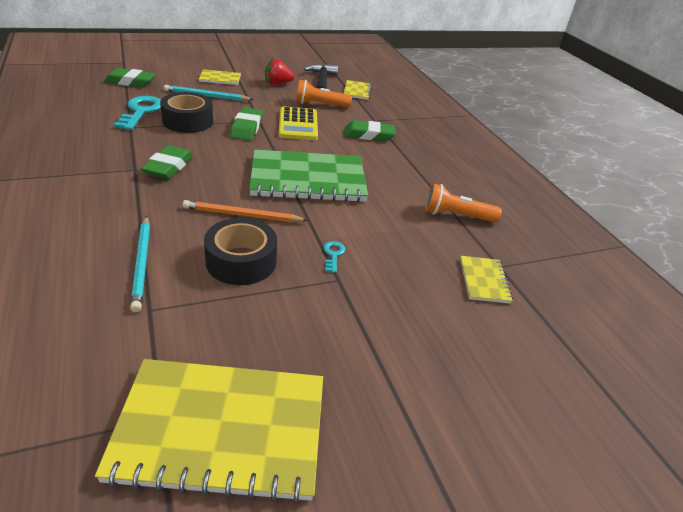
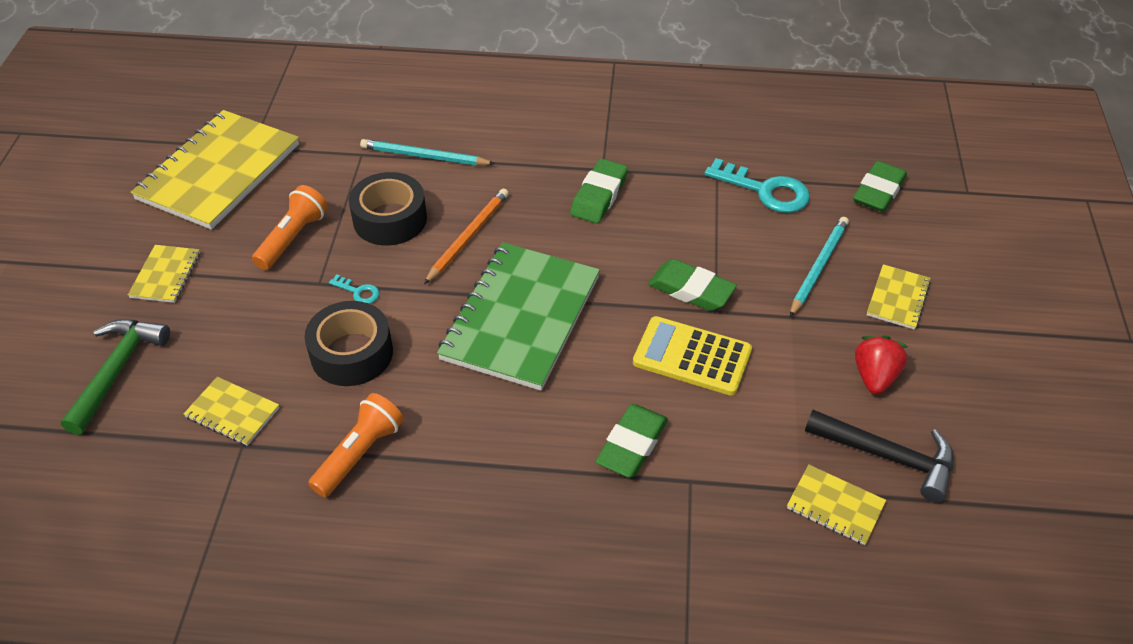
camera: 120 degrees right, 10 degrees up
green eraser [141,145,193,179] -> green eraser turned 75 degrees clockwise [570,159,628,223]
black tape [160,92,213,133] -> black tape moved to [305,301,393,386]
orange flashlight [296,80,352,108] -> orange flashlight moved to [252,185,328,270]
none -> green hammer [61,319,170,435]
none -> yellow notebook [128,245,200,303]

